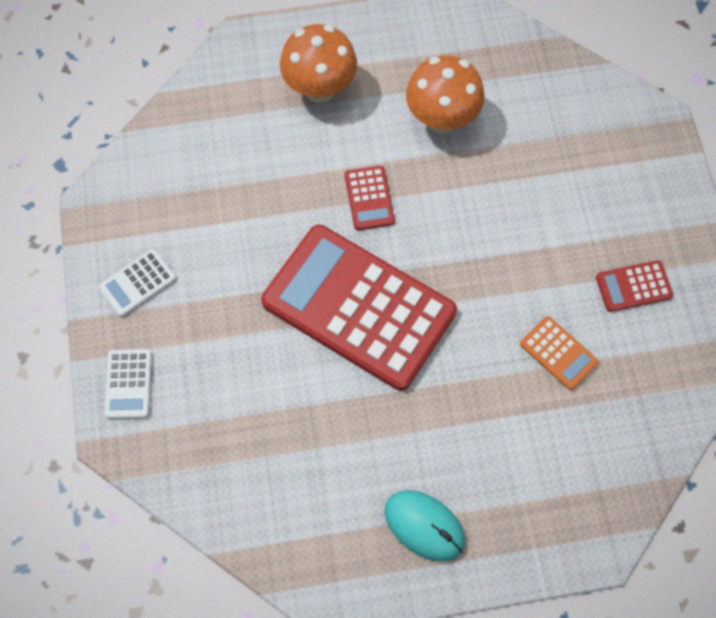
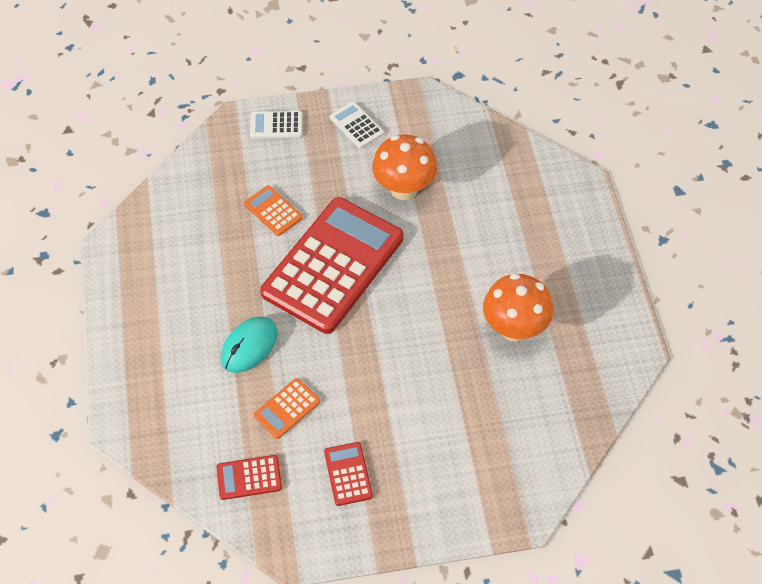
camera: 90 degrees right, 10 degrees down
orange mushroom [280,24,357,103] -> orange mushroom moved to [372,134,437,200]
red calculator [345,166,395,230] -> red calculator moved to [217,455,282,500]
turquoise mouse [385,490,465,562] -> turquoise mouse moved to [221,317,277,373]
none -> orange calculator [244,186,302,236]

